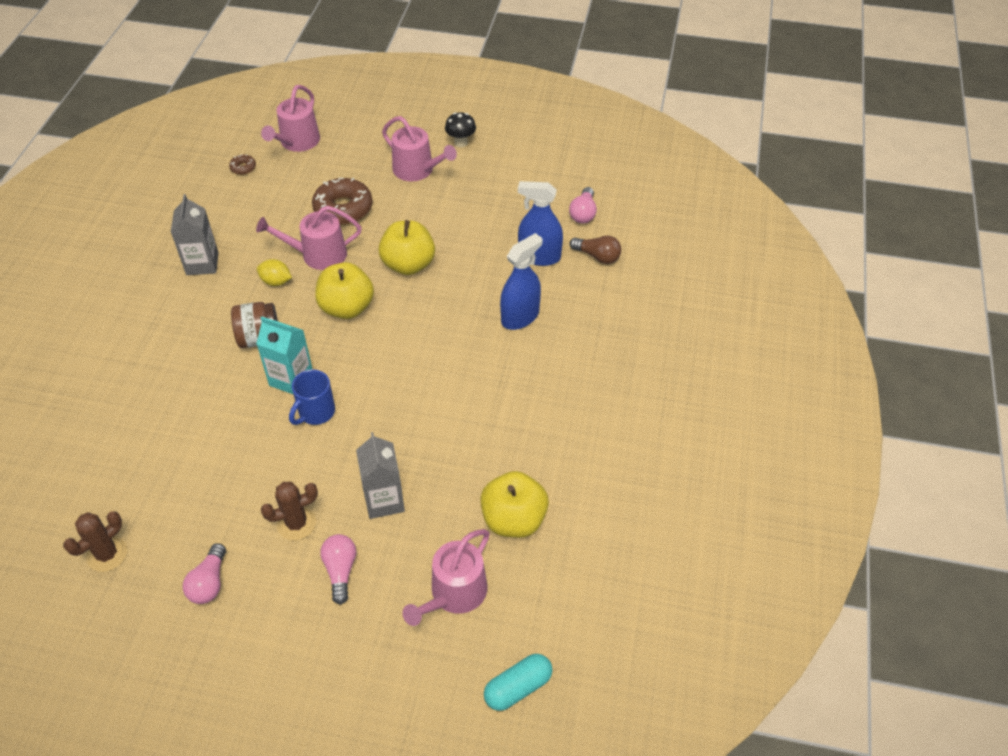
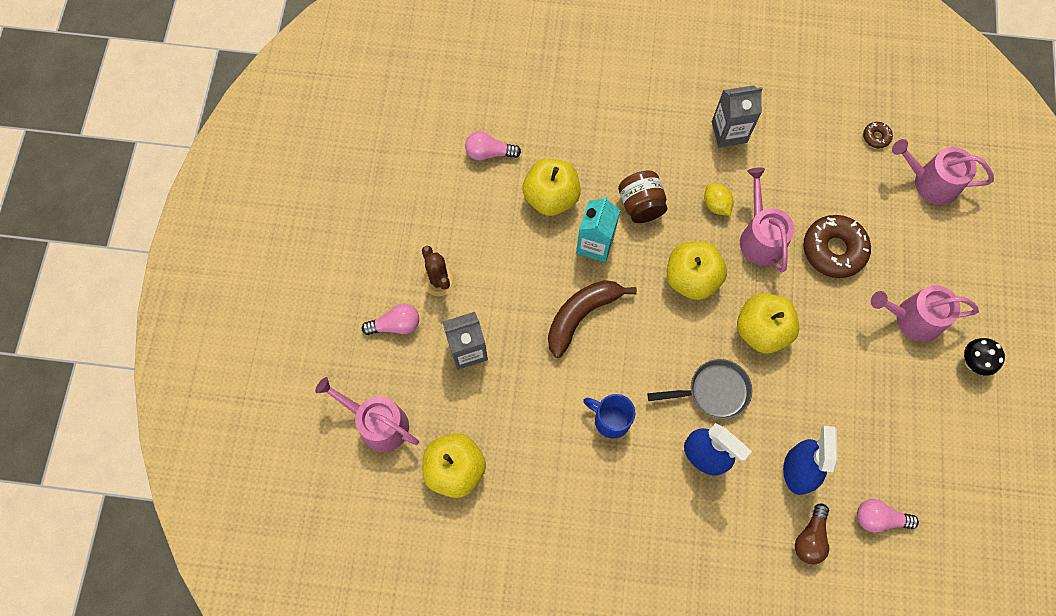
camera: 85 degrees right, 20 degrees up
brown cactus [63,511,127,572] -> none
pink light bulb [183,543,226,604] -> pink light bulb moved to [465,131,521,161]
yellow lemon [257,259,292,286] -> yellow lemon turned 45 degrees counterclockwise [704,184,734,216]
blue mug [289,369,335,425] -> blue mug moved to [583,394,635,439]
pink watering can [382,116,457,182] -> pink watering can turned 60 degrees clockwise [871,285,979,342]
turquoise capsule [484,654,553,711] -> none
none -> yellow apple [522,159,580,216]
none -> brown banana [548,280,637,358]
none -> grey pan [647,359,752,419]

